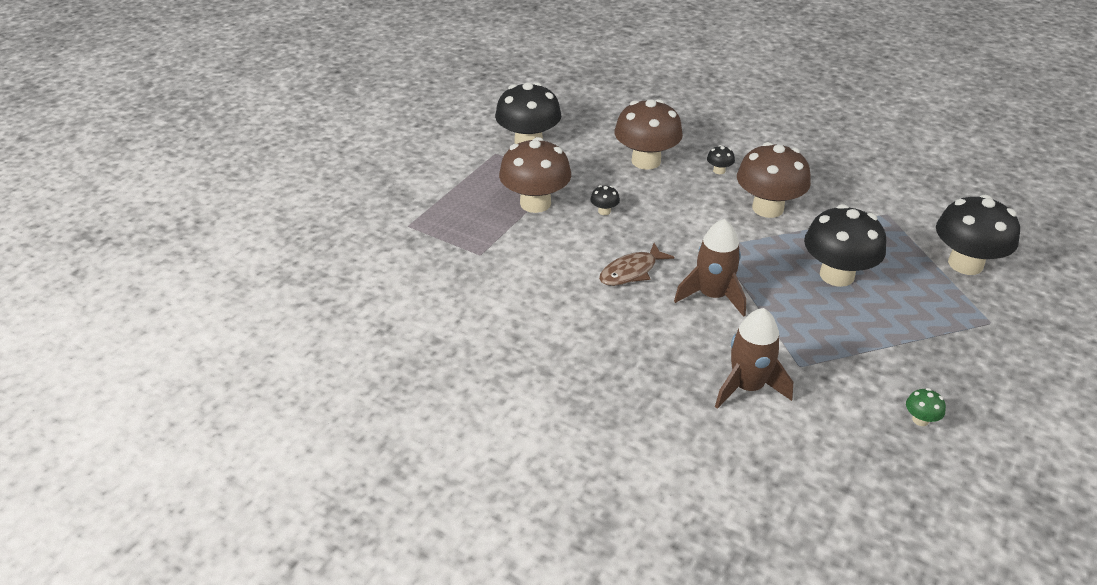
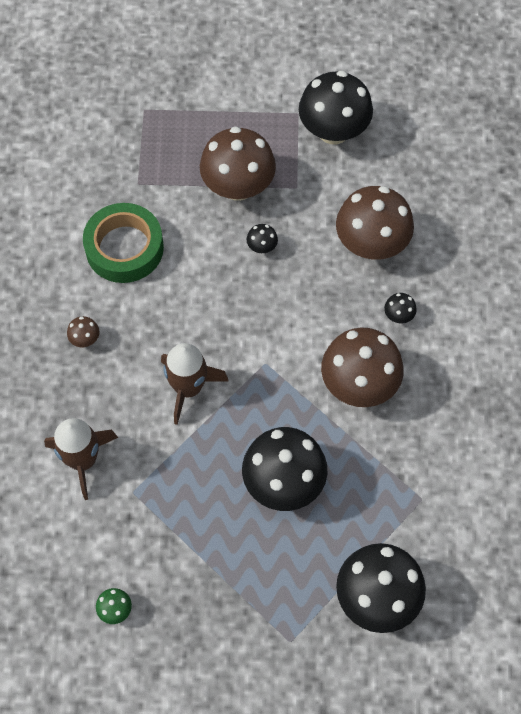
camera: 60 degrees right, 25 degrees up
brown fish [599,243,675,286] -> none
none -> brown mushroom [67,316,100,347]
none -> green tape [83,203,164,283]

